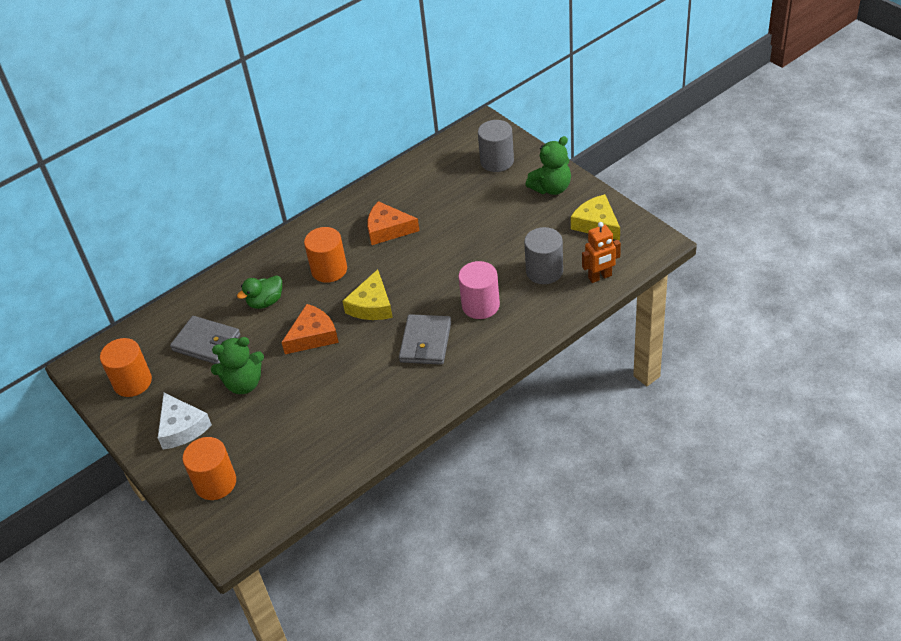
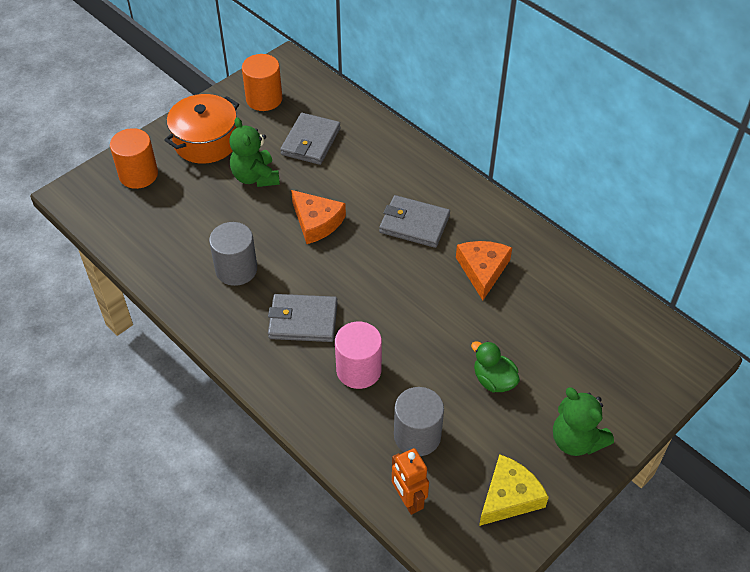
camera: 80 degrees right, 5 degrees up
white cheese [158,393,212,450] -> orange pot [164,94,239,164]
green duck [237,275,282,309] -> green duck moved to [471,341,520,392]
orange cylinder [304,227,347,283] -> grey wallet [379,195,450,248]
yellow cheese [342,269,393,320] -> none
grey cylinder [478,120,514,172] -> grey cylinder moved to [209,222,257,286]

